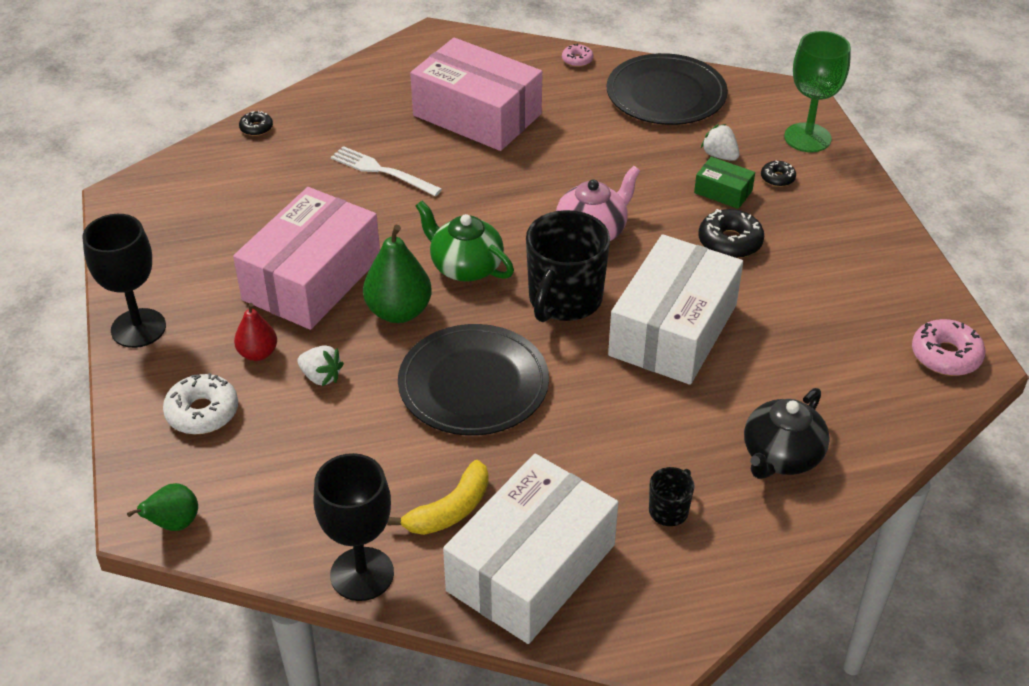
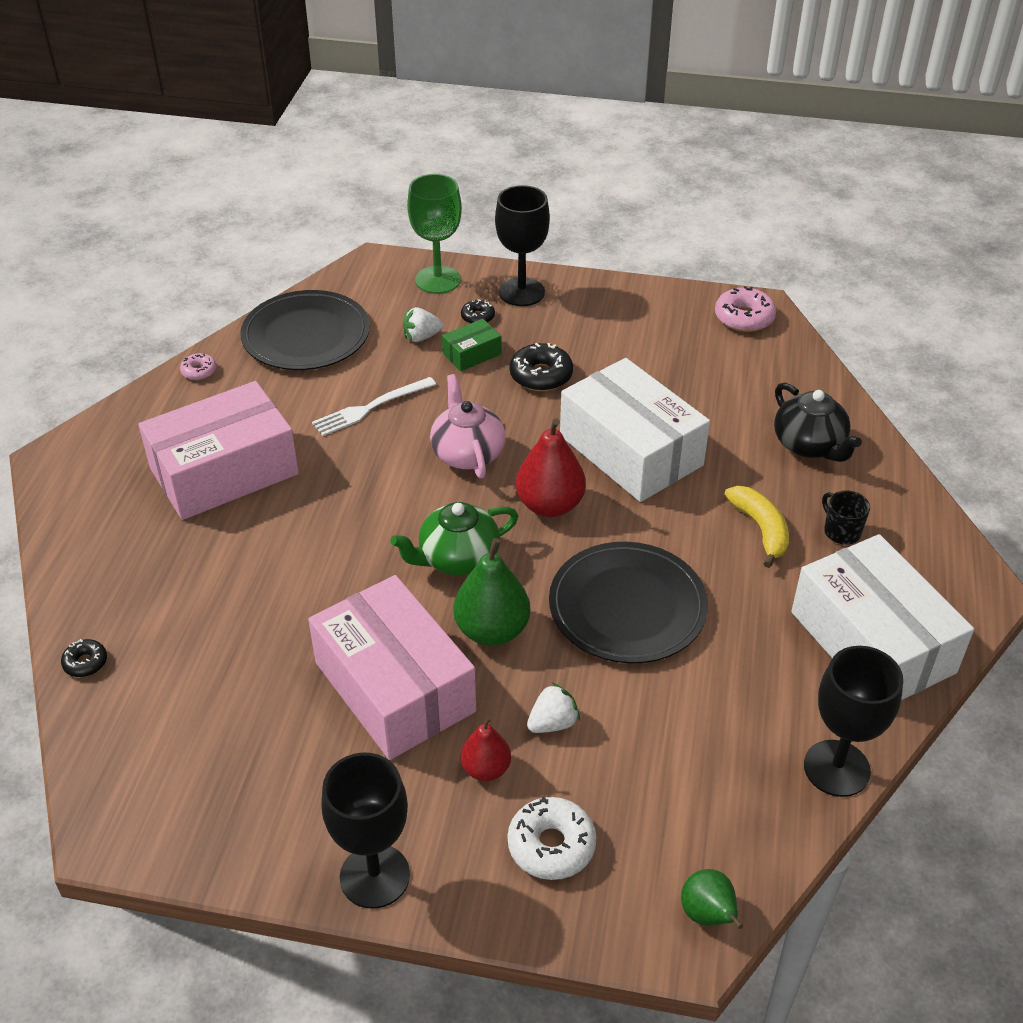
camera: 65 degrees left, 0 degrees up
white fork [331,146,442,196] -> white fork moved to [312,377,436,436]
yellow banana [387,460,489,535] -> yellow banana moved to [724,486,789,568]
black mug [526,210,610,322] -> red pear [516,418,586,517]
none -> black goblet [495,185,550,306]

